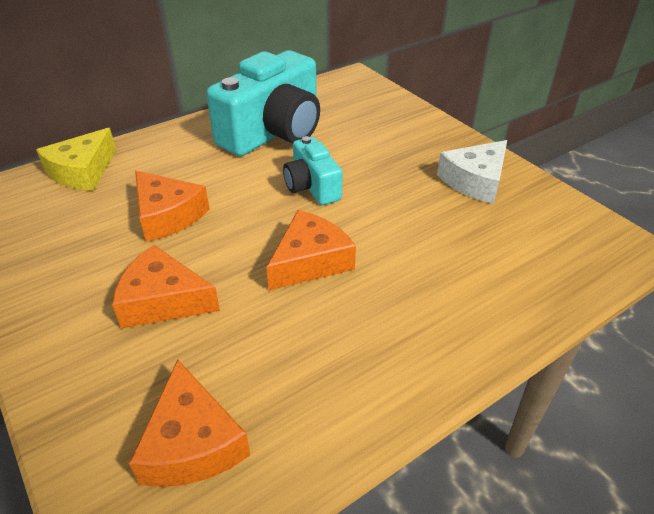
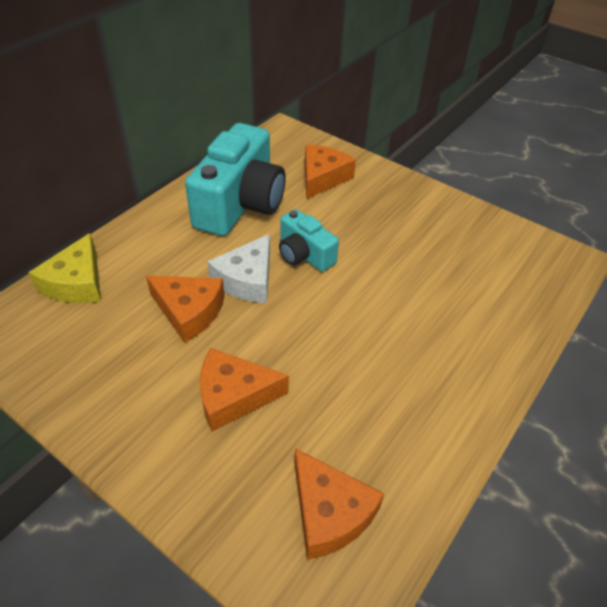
camera: 20 degrees left, 5 degrees up
orange cheese [266,210,356,290] -> orange cheese moved to [305,145,356,199]
white cheese [437,140,507,204] -> white cheese moved to [207,234,270,303]

